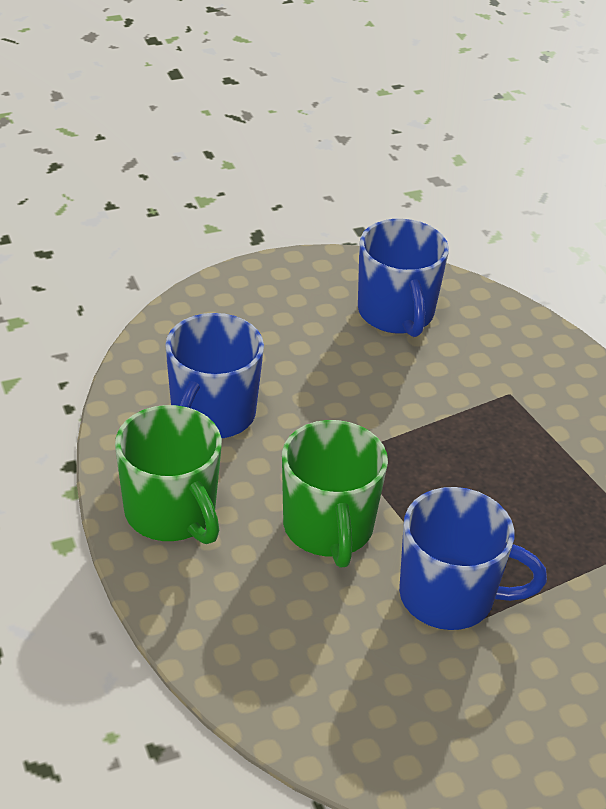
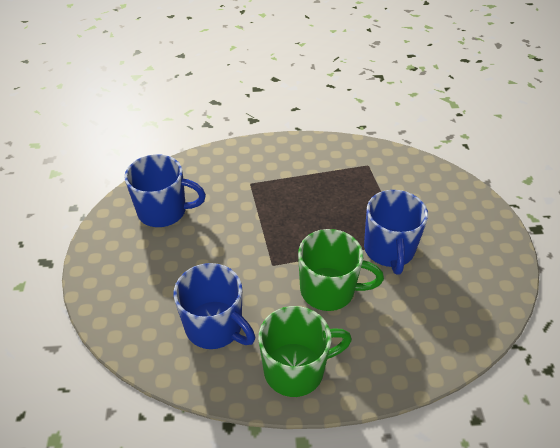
camera: 70 degrees left, 5 degrees up
blue mug [399,487,547,630] -> blue mug turned 150 degrees clockwise [364,190,428,275]

